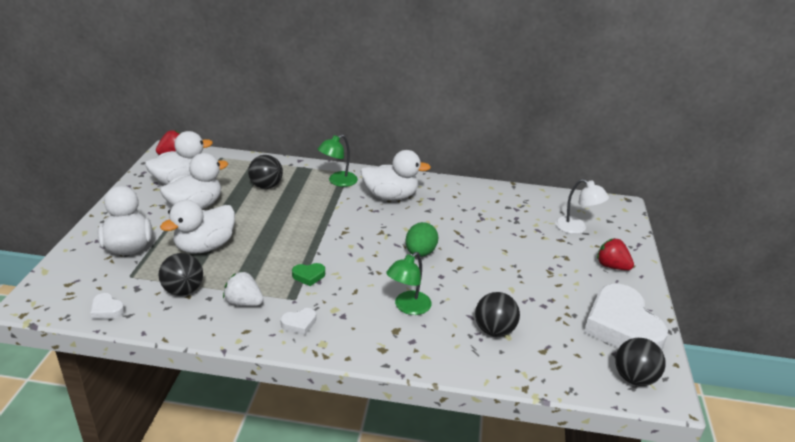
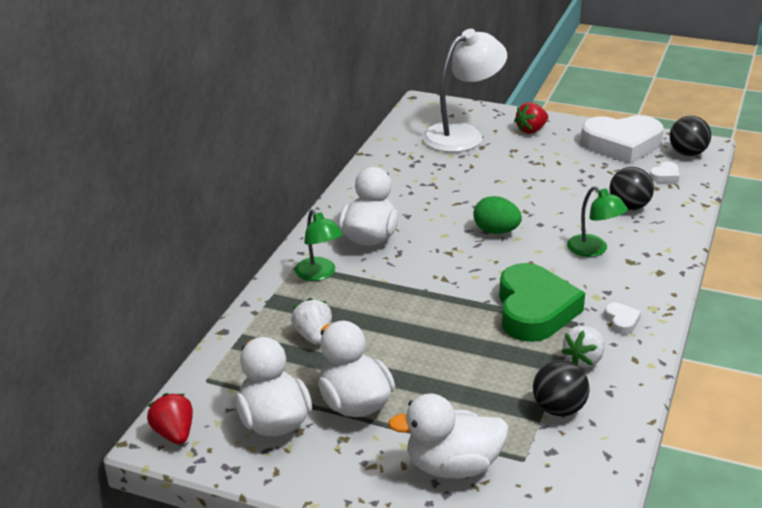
camera: 75 degrees left, 0 degrees up
white heart [90,293,125,319] -> white heart moved to [649,161,680,183]
white duck [160,200,235,254] -> none
black ball [248,155,283,189] -> white strawberry [291,298,332,345]
green heart [292,263,325,286] -> green heart [499,263,585,342], size x2.50
white lamp [555,179,609,234] -> white lamp [422,29,507,152], size x1.78

